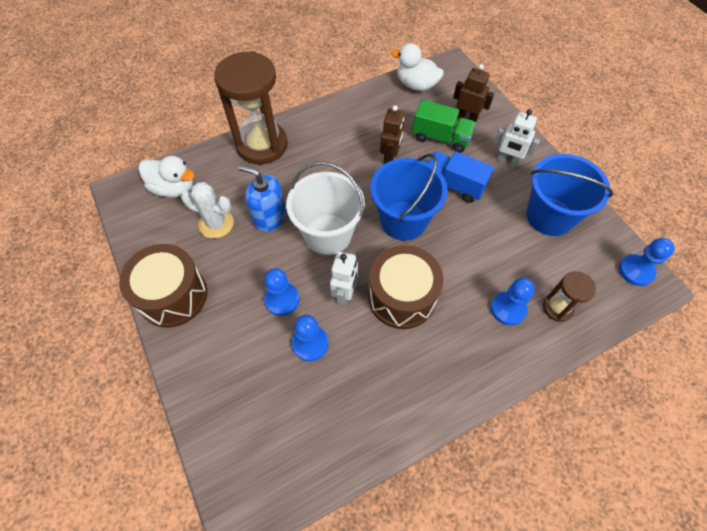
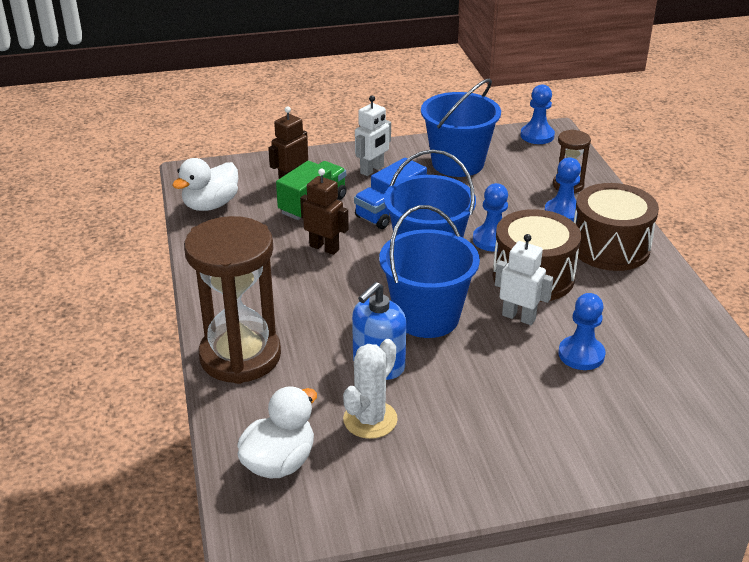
camera: 75 degrees left, 25 degrees down
brown drum [119,244,207,328] -> brown drum moved to [574,183,659,271]
blue pawn [264,268,300,316] -> blue pawn moved to [473,183,508,252]
white bucket [286,161,365,255] -> blue bucket [379,205,480,338]

